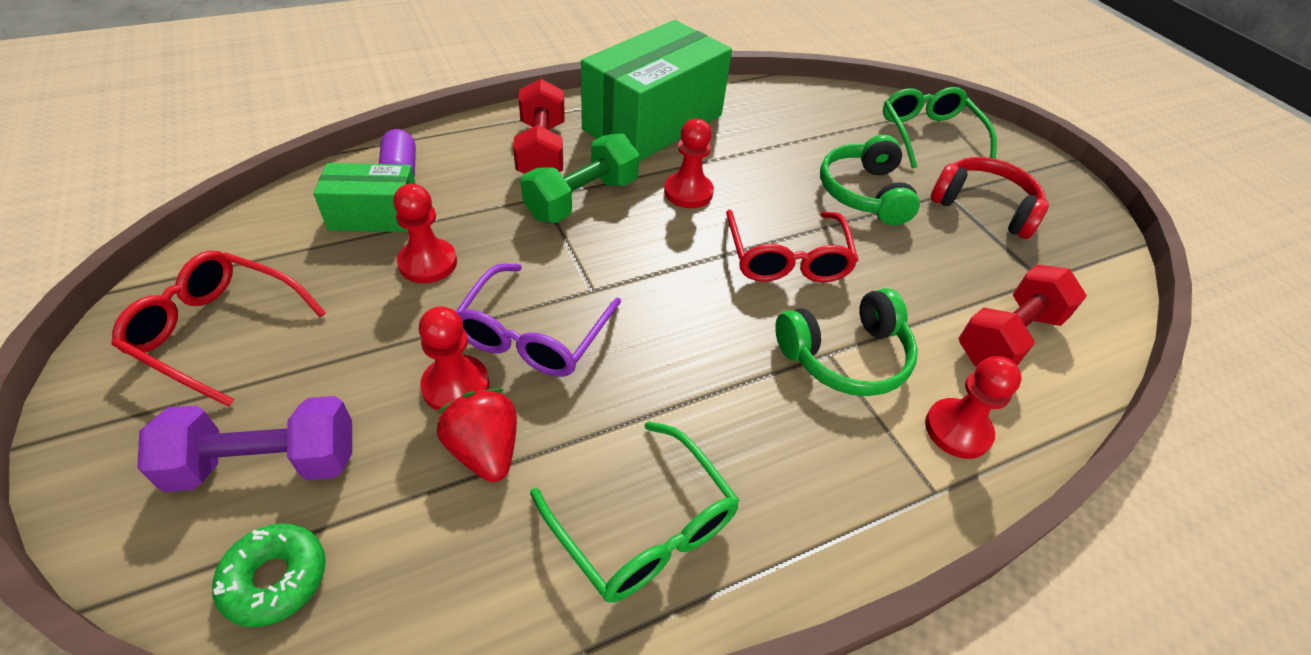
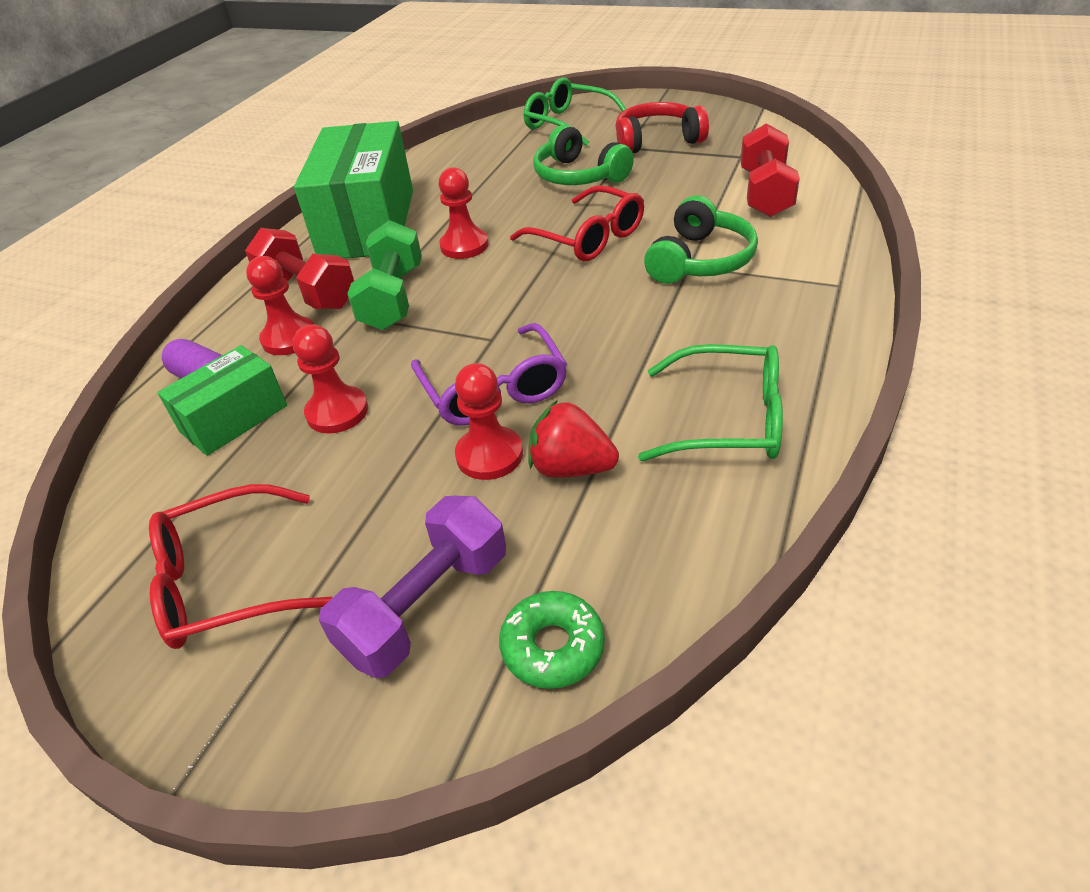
camera: 35 degrees left, 5 degrees down
red pawn [925,356,1021,459] -> red pawn moved to [246,256,314,355]

